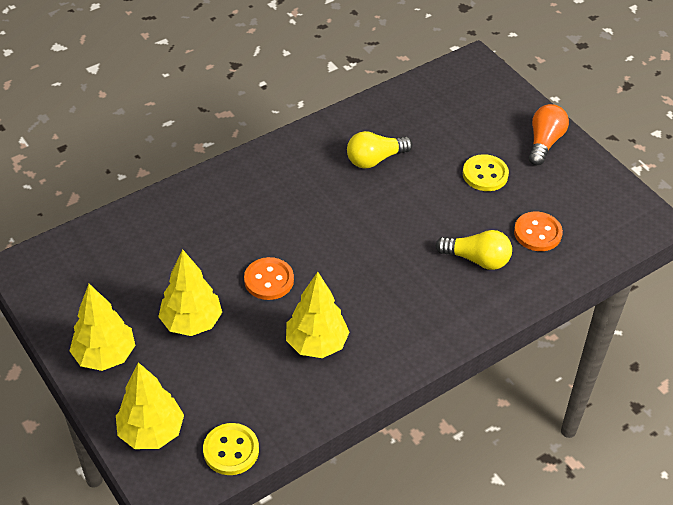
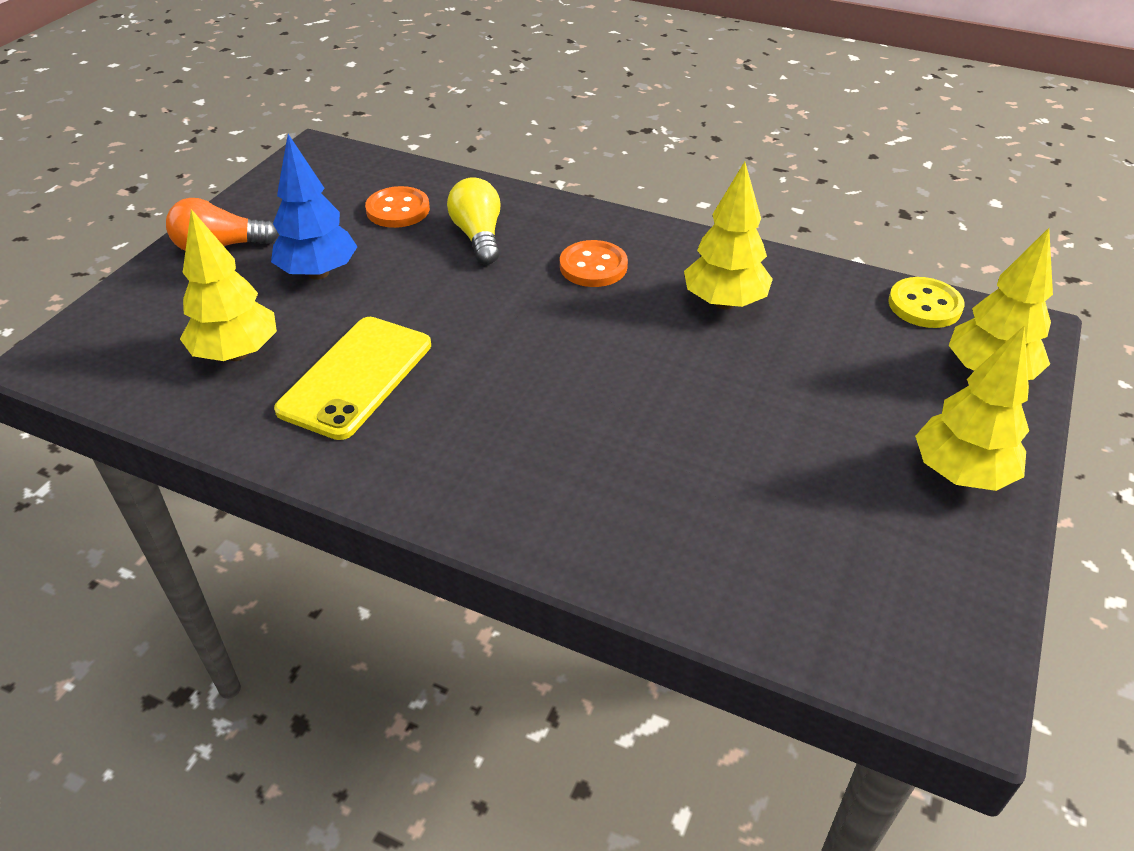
camera: 120 degrees left, 5 degrees down
yellow tree [158,250,222,336] -> yellow tree moved to [180,209,277,361]
orange button [244,257,294,300] -> orange button moved to [560,240,628,287]
yellow light bulb [347,131,413,169] -> yellow phone [274,317,431,440]
yellow button [463,154,509,191] -> blue tree [271,134,358,280]

